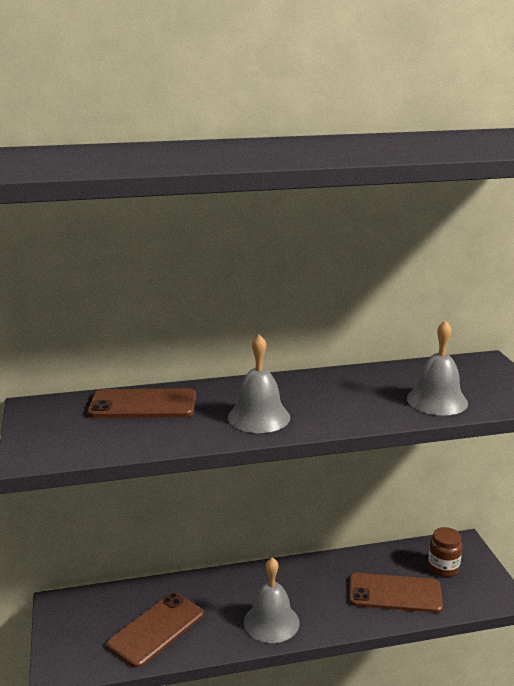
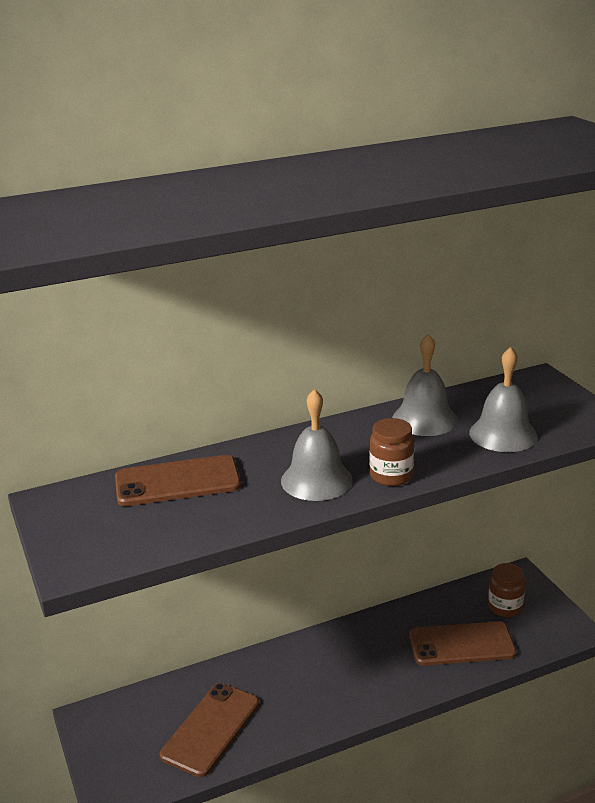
camera: 10 degrees left, 5 degrees up
grey bell [244,557,299,643] -> grey bell moved to [392,334,458,436]
none -> brown jar [369,418,414,486]

